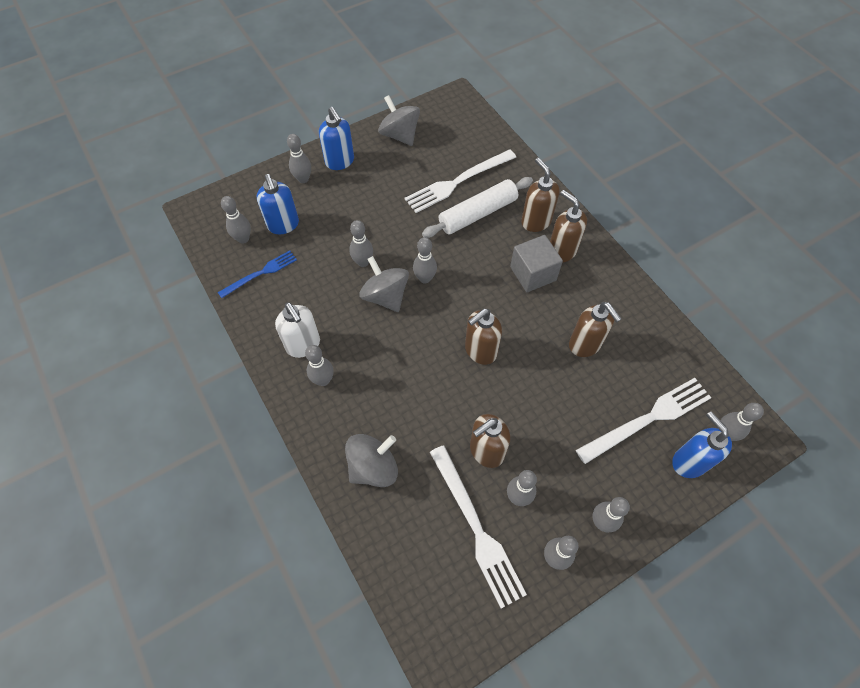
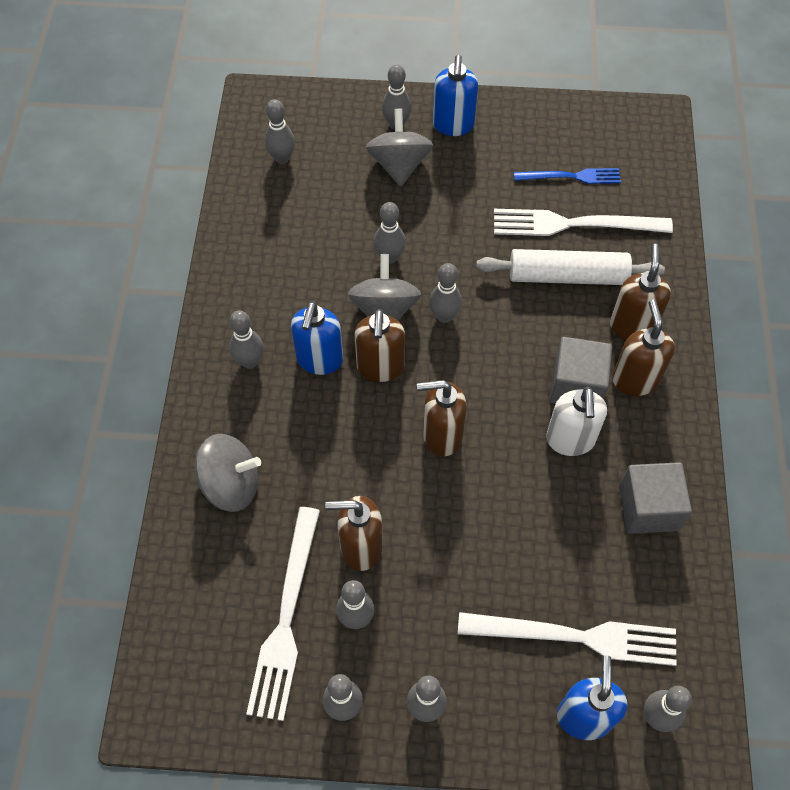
camera: 35 degrees right, 0 degrees up
blue fork [218,250,297,298] -> blue fork moved to [514,168,621,184]
blue soap dispenser [257,174,299,234] -> blue soap dispenser moved to [291,301,343,375]
white soap dispenser [275,302,320,358] -> white soap dispenser moved to [546,386,607,456]
grey spinning top [378,95,420,146] -> grey spinning top moved to [366,109,433,187]
brown soap dispenser [569,302,622,357] -> brown soap dispenser moved to [354,309,405,382]
none -> grey cube [619,462,692,534]

